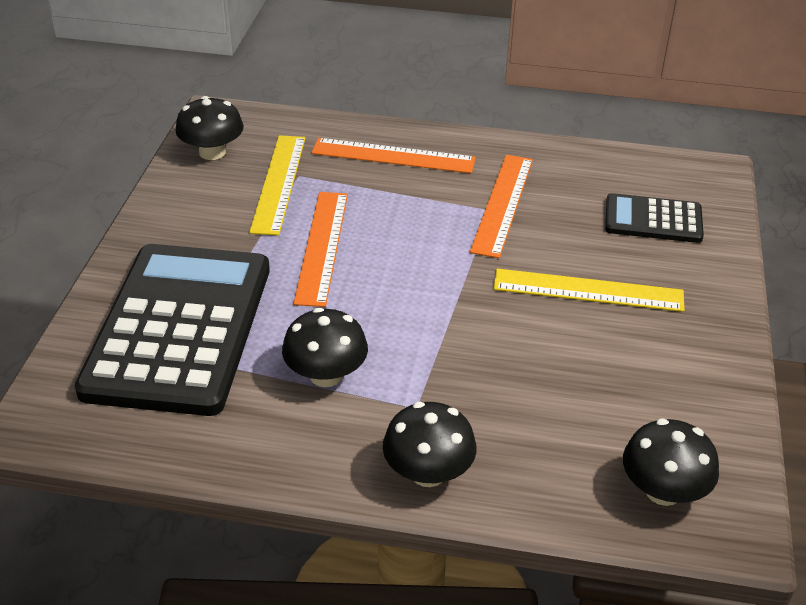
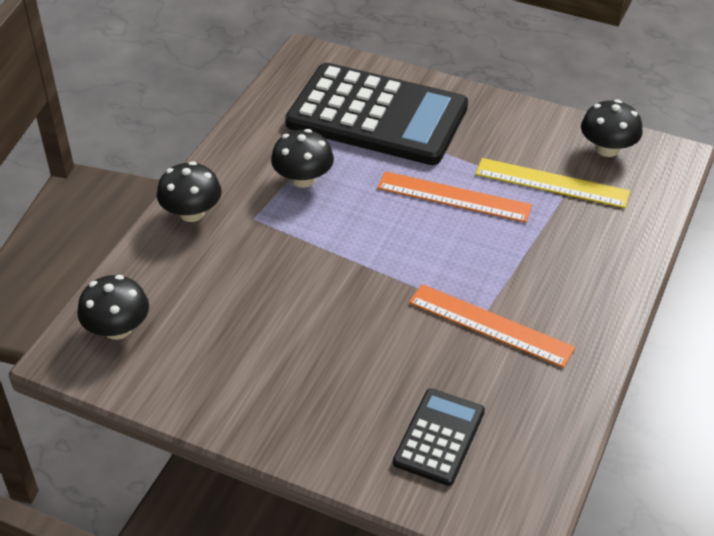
camera: 105 degrees right, 5 degrees up
orange ruler [311,138,476,173] -> none
yellow ruler [493,268,685,312] -> none

